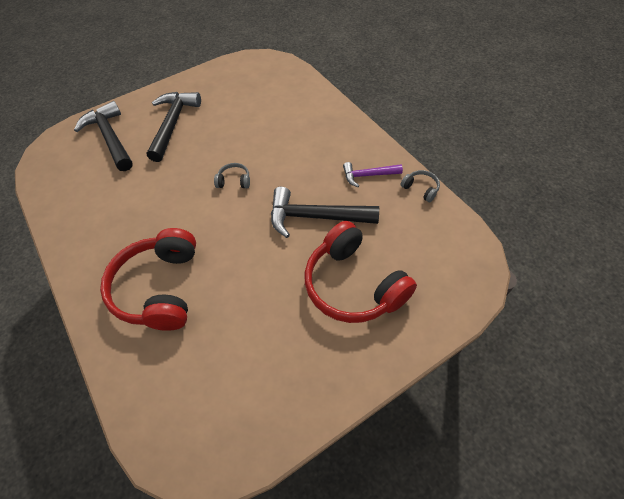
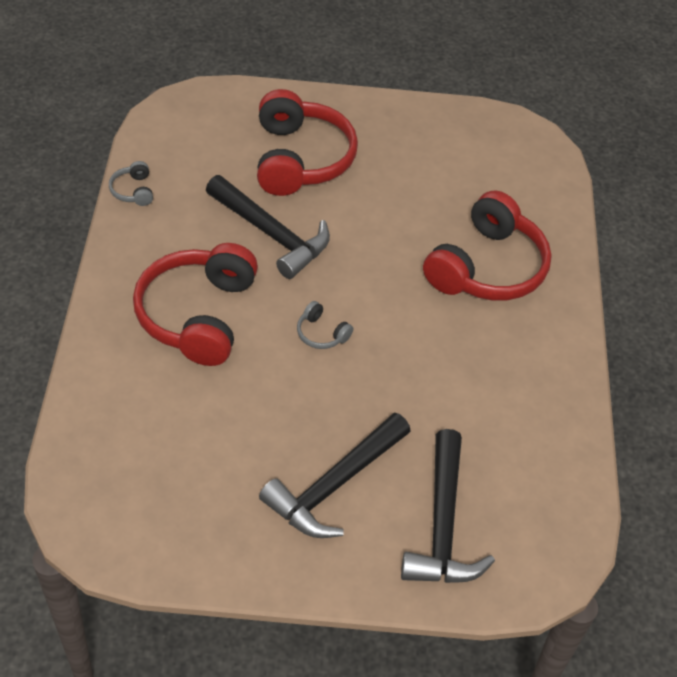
camera: 150 degrees left, 5 degrees down
purple hammer [343,162,403,187] -> none
none -> red headphones [133,243,258,366]

